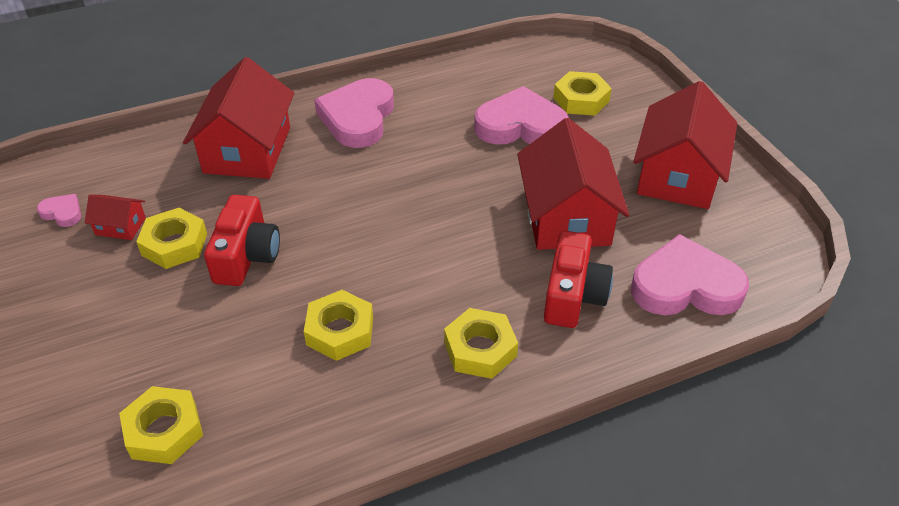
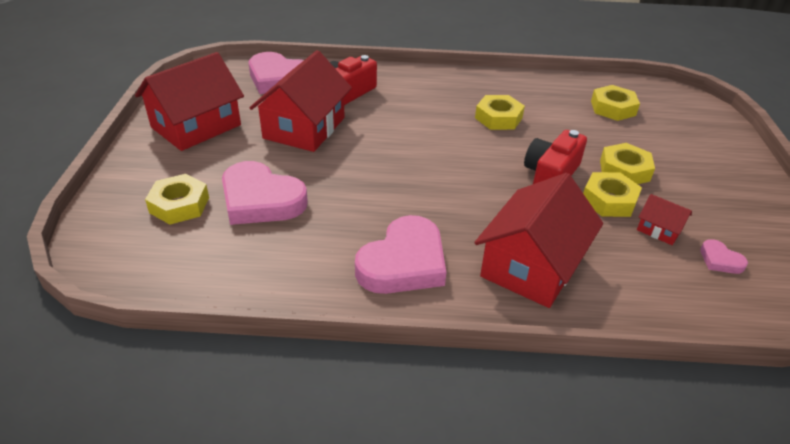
camera: 155 degrees left, 5 degrees down
yellow nut [444,308,518,379] -> yellow nut moved to [600,143,655,184]

